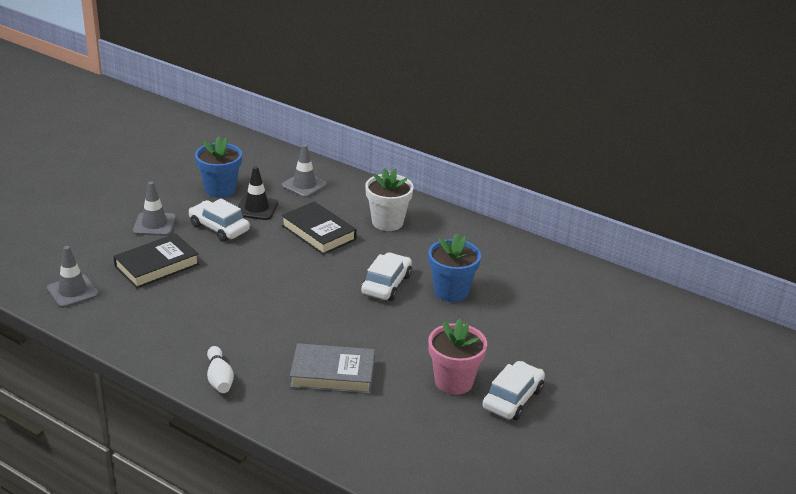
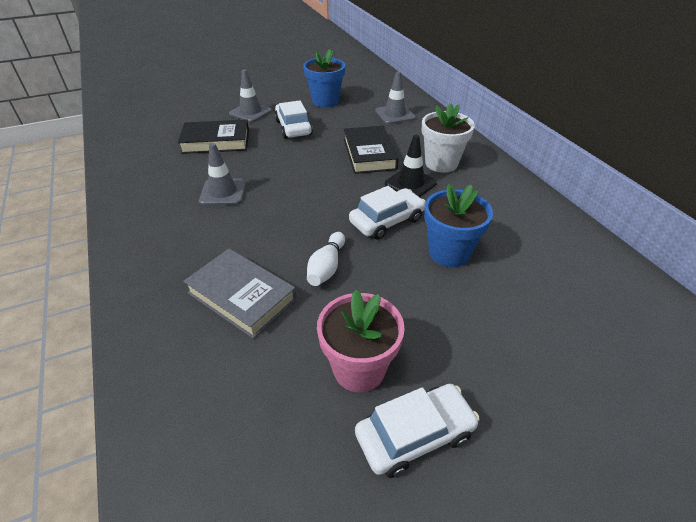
camera: 35 degrees right, 10 degrees up
grey traffic cone [47,246,99,308] -> grey traffic cone moved to [199,143,246,205]
white bowling pin [207,346,234,393] -> white bowling pin moved to [307,232,345,286]
black traffic cone [238,166,278,220] -> black traffic cone moved to [385,135,437,197]

